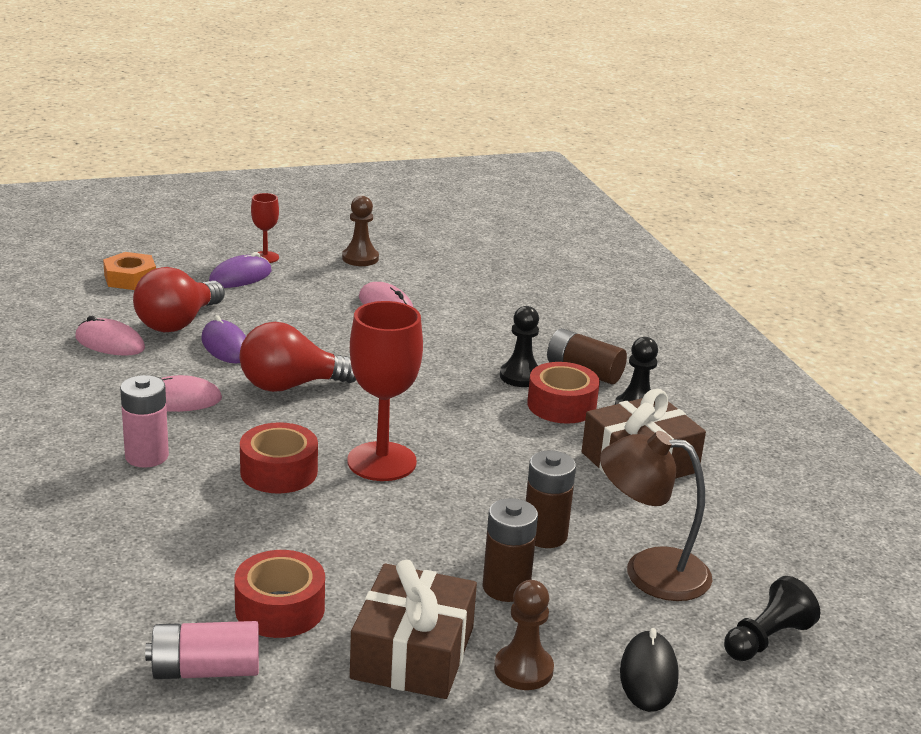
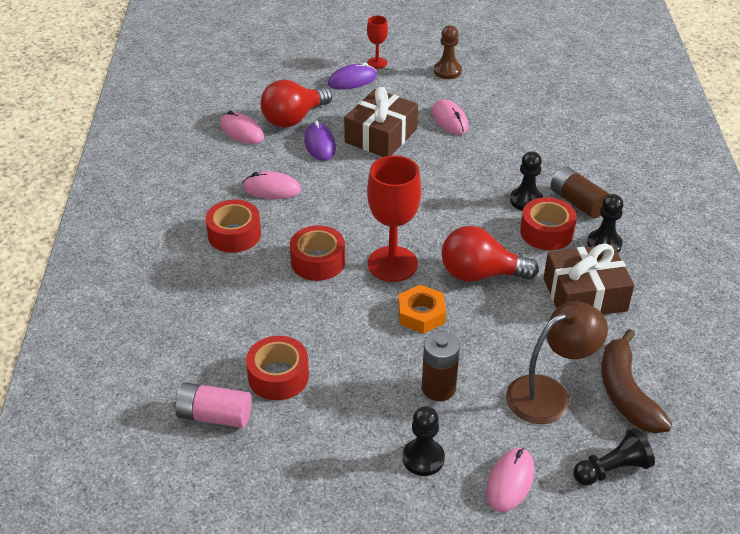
camera: 20 degrees right, 15 degrees up
orange nut [103,252,156,290] -> orange nut moved to [398,285,446,334]
pink battery [120,375,169,468] -> red tape [205,200,261,253]
red light bulb [239,322,356,392] -> red light bulb moved to [441,226,539,282]
brown gift [350,559,477,699] -> brown gift moved to [344,87,418,157]
brown pawn [494,580,554,690] -> black pawn [403,406,445,476]
brown battery [526,451,576,548] -> none
brown lamp [600,431,712,601] -> brown lamp turned 120 degrees clockwise [506,302,608,424]
black mouse [620,628,679,712] -> pink mouse [486,448,534,512]
none -> brown banana [601,329,672,434]

